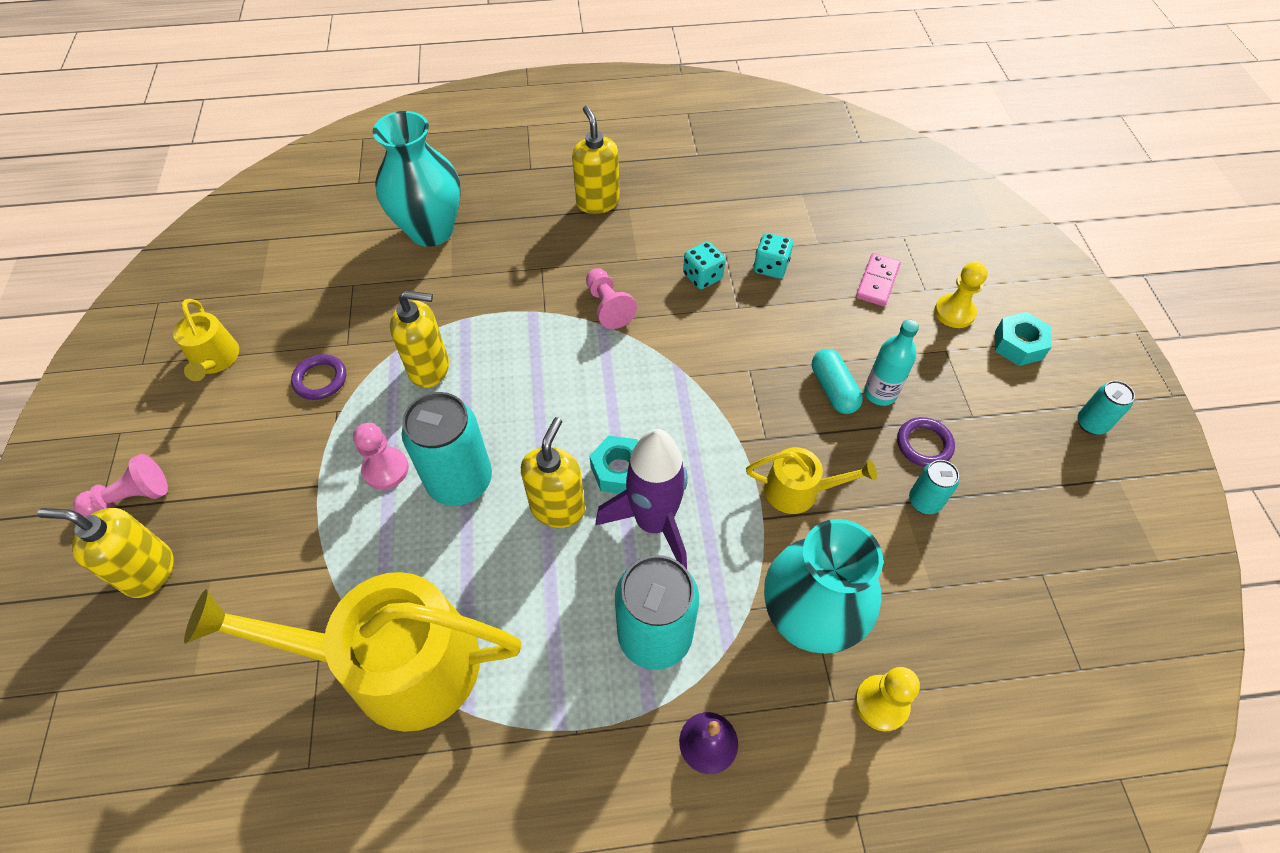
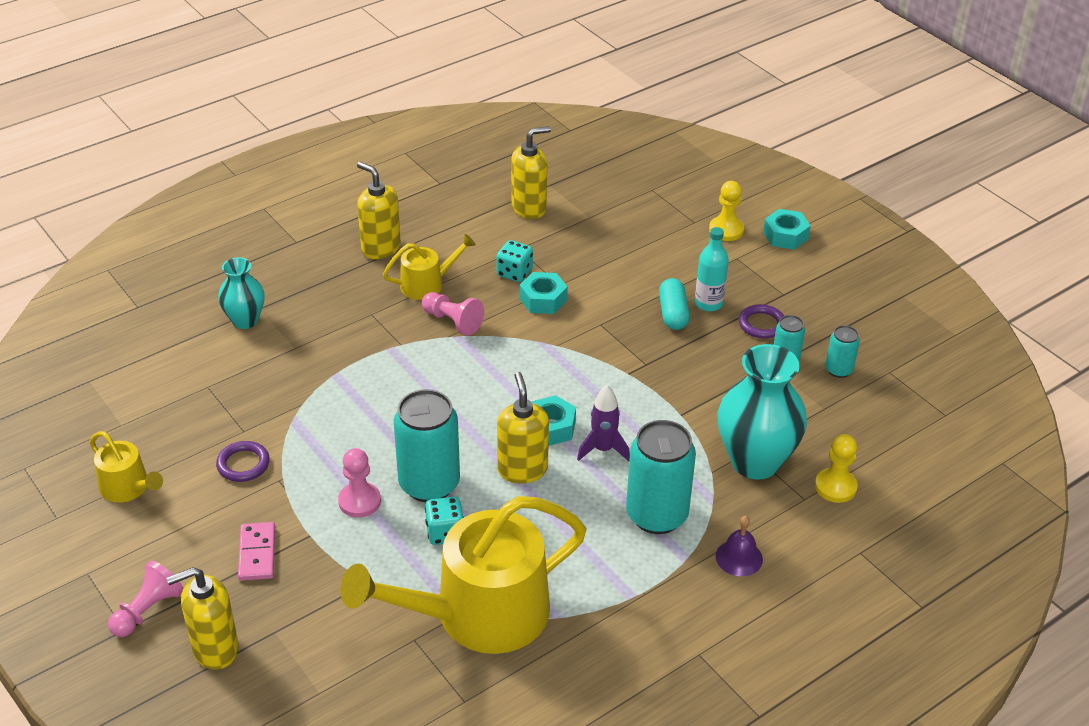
camera: 30 degrees left, 15 degrees down
turquoise vase [373,111,461,247] -> turquoise vase [218,257,265,329], size x0.57
yellow soap dispenser [390,290,449,388] -> yellow soap dispenser moved to [511,126,551,219]
purple rocket [596,429,688,569] -> purple rocket [577,385,630,461], size x0.59
yellow watering can [746,447,877,514] -> yellow watering can moved to [383,234,476,300]
turquoise dice [754,233,793,279] -> turquoise dice moved to [425,497,464,545]
turquoise capsule [812,349,863,414] -> turquoise capsule turned 45 degrees clockwise [659,278,690,330]
pink domino [856,253,901,306] -> pink domino moved to [238,522,275,581]
turquoise can [1078,381,1135,435] -> turquoise can moved to [825,325,860,378]
none -> turquoise nut [520,272,568,314]

